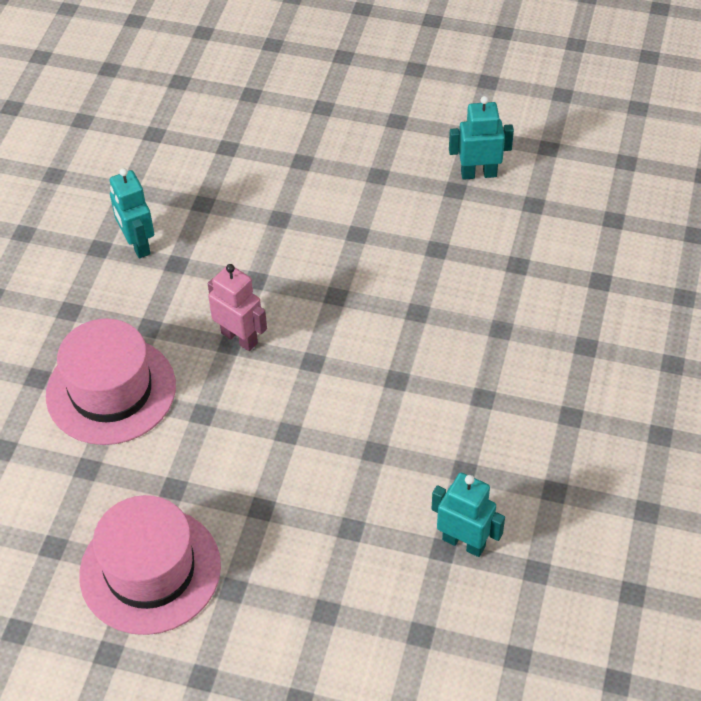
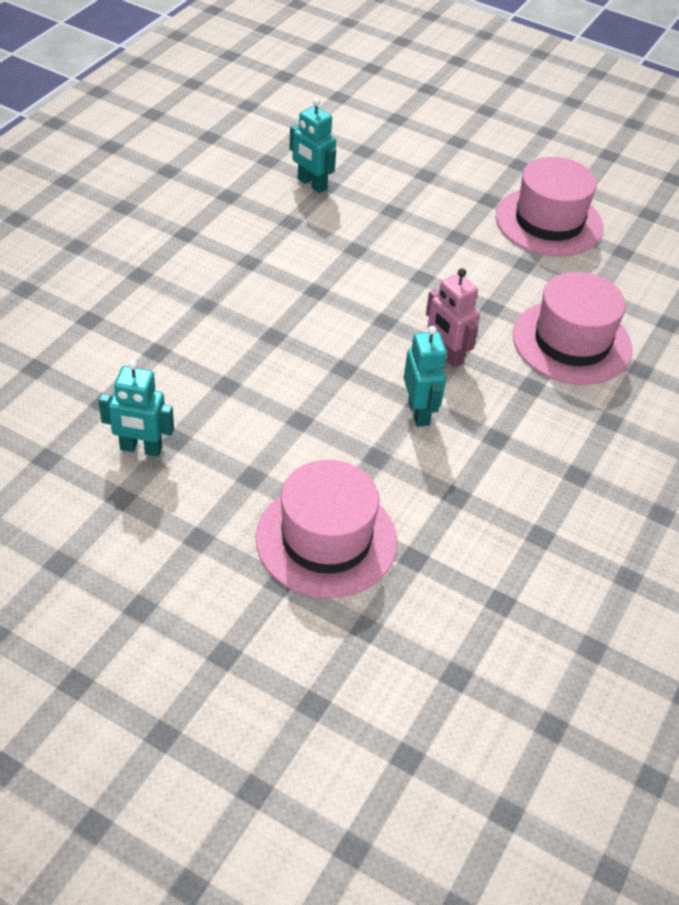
camera: 170 degrees left, 5 degrees down
turquoise robot [110,168,154,258] -> turquoise robot moved to [404,326,447,427]
none -> pink hat [256,460,397,598]

